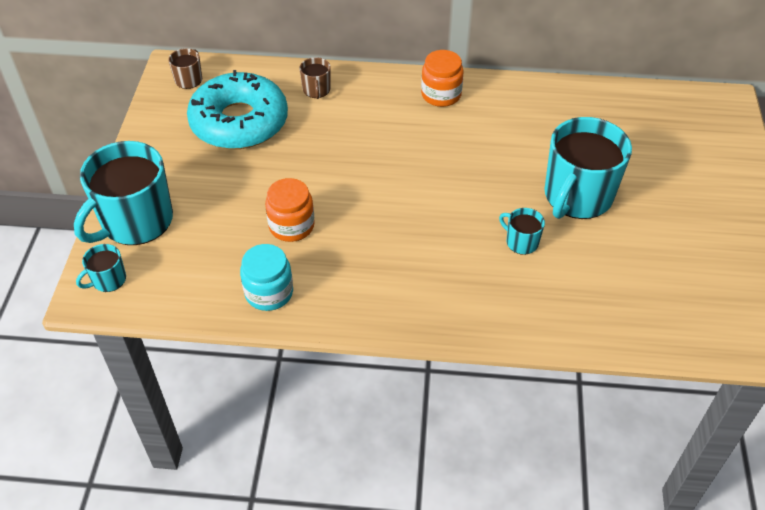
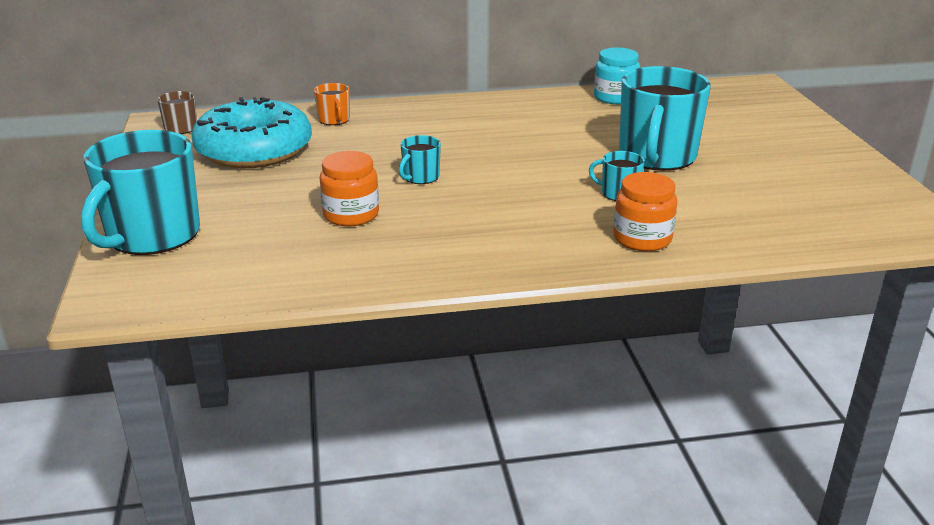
camera: 15 degrees left, 20 degrees down
turquoise mug [76,244,126,292] -> turquoise mug moved to [399,135,441,184]
turquoise jar [240,244,293,311] -> turquoise jar moved to [594,47,640,104]
brown mug [299,57,331,99] -> orange mug [314,83,350,125]
orange jar [421,50,464,107] -> orange jar moved to [613,172,677,251]

